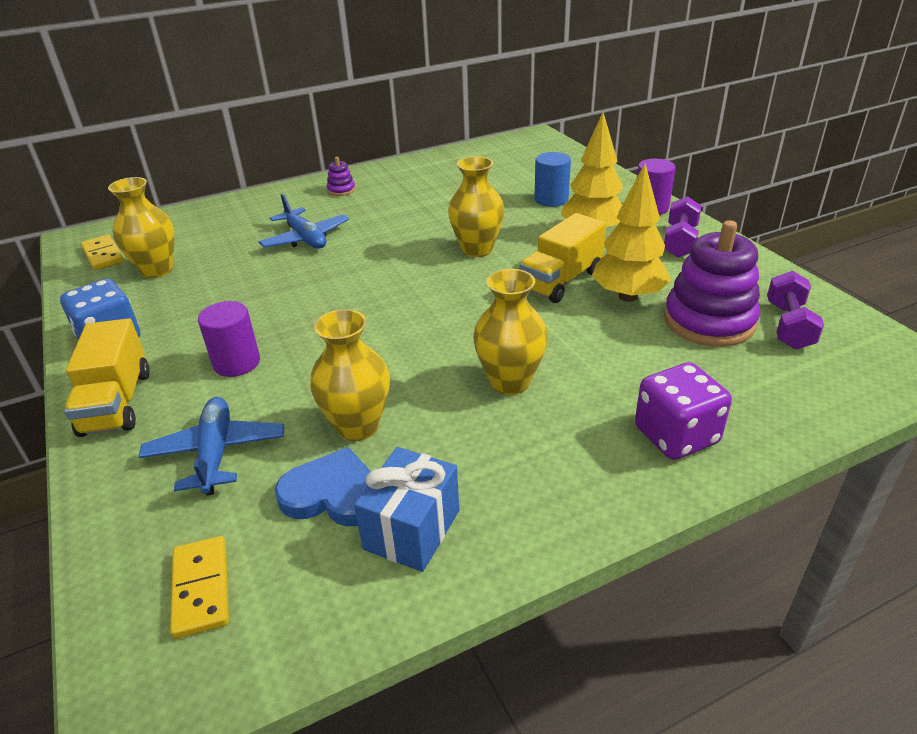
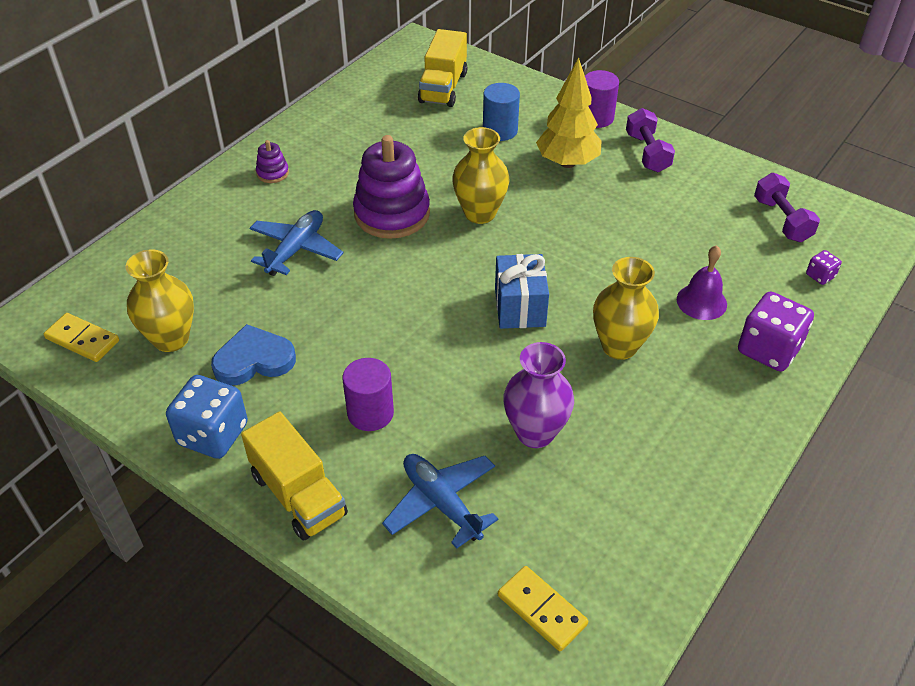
camera: 30 degrees left, 10 degrees up
blue plane [259,193,349,249] -> blue plane turned 90 degrees counterclockwise [250,210,344,276]
blue heart [275,447,371,526] -> blue heart moved to [211,324,296,385]
yellow vase [310,309,390,441] -> purple vase [503,342,574,448]
blue gift [354,447,459,572] -> blue gift moved to [495,254,549,329]
yellow truck [519,213,607,303] -> yellow truck moved to [418,29,467,107]
yellow tree [592,163,671,302] -> none
purple stacking toy [664,220,760,347] -> purple stacking toy moved to [353,135,430,239]
none -> purple bell [677,245,727,320]
none -> purple dice [806,250,842,285]

